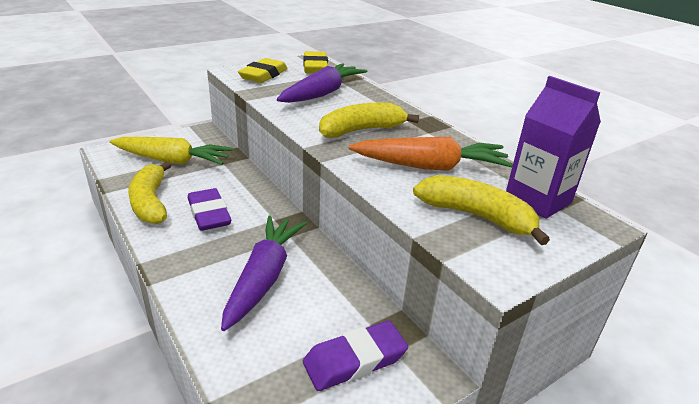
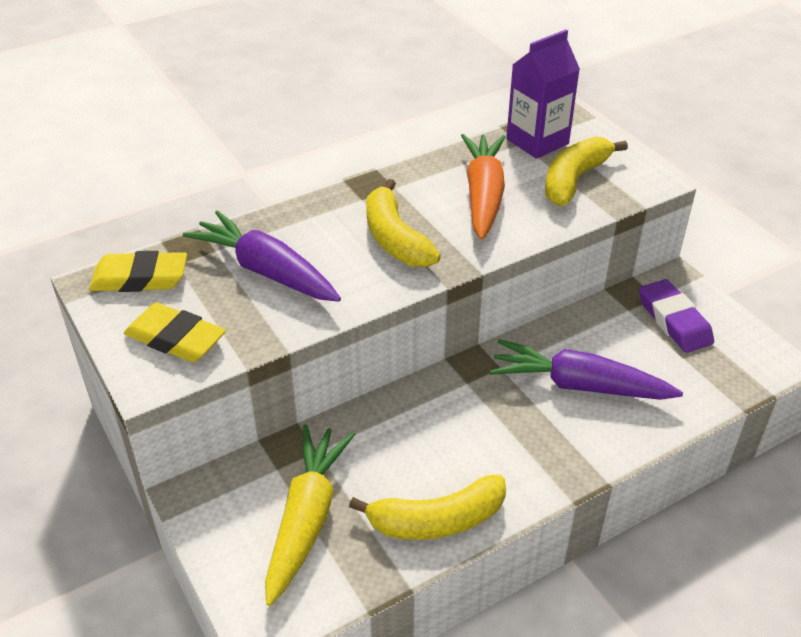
camera: 85 degrees left, 10 degrees up
purple eraser [188,188,232,231] -> none

